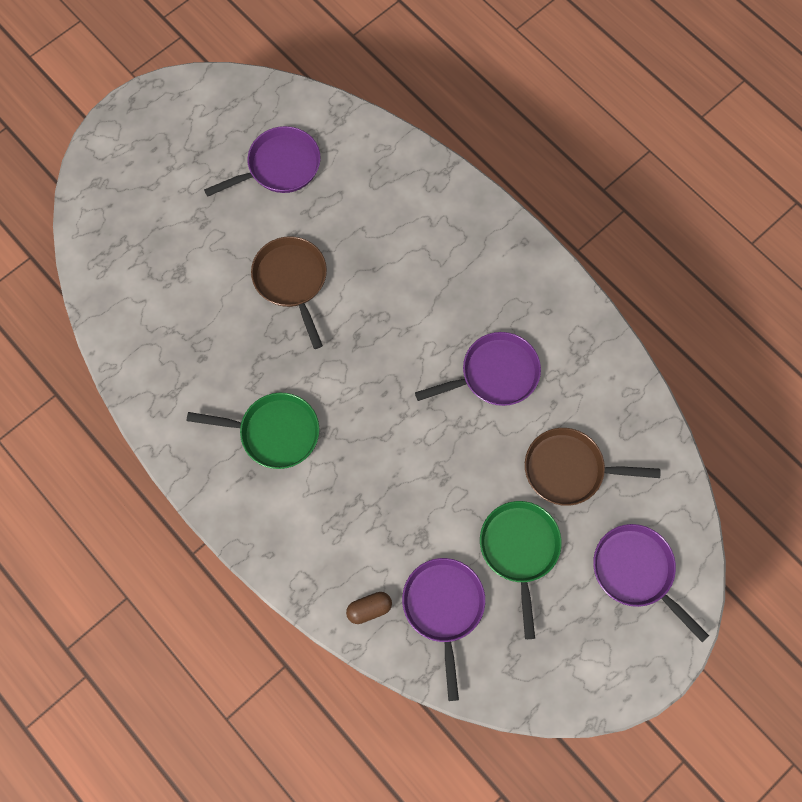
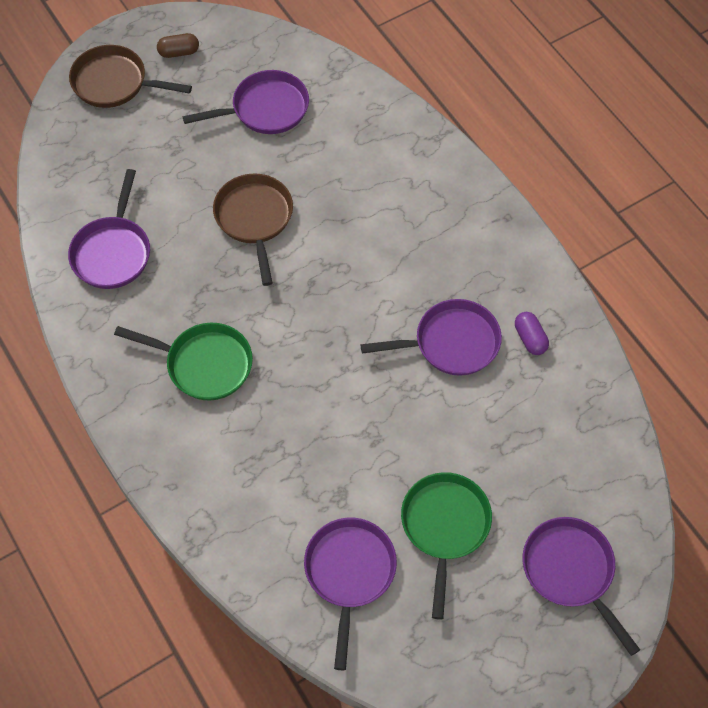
camera: 10 degrees right, 10 degrees down
brown capsule [346,592,392,624] -> brown capsule moved to [157,33,199,58]
brown pan [525,428,661,506] -> brown pan moved to [69,45,192,108]
none -> purple pan [68,169,150,289]
none -> purple capsule [515,312,549,355]

